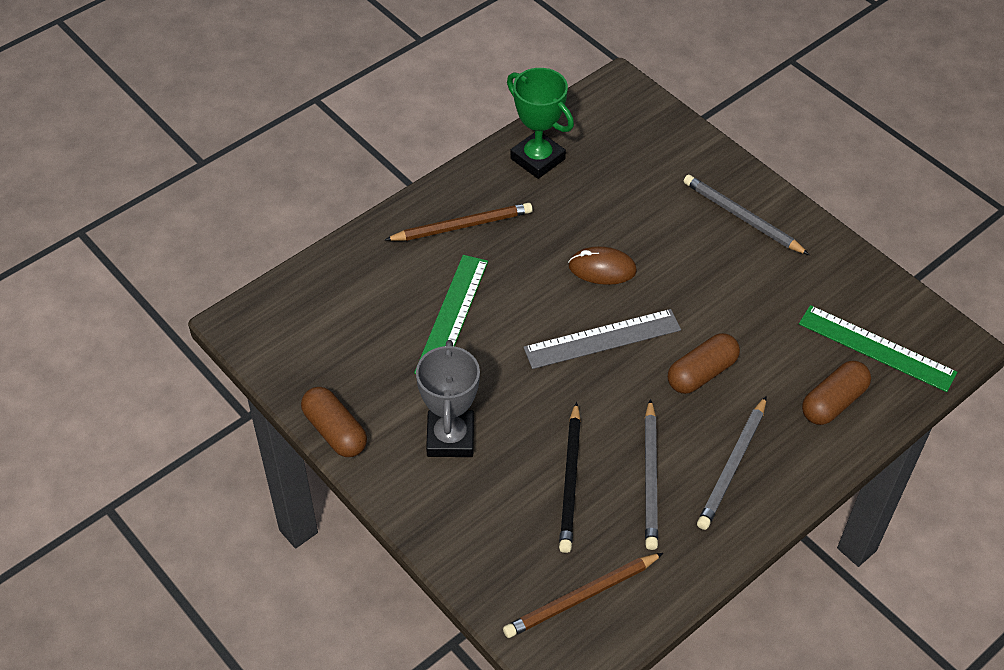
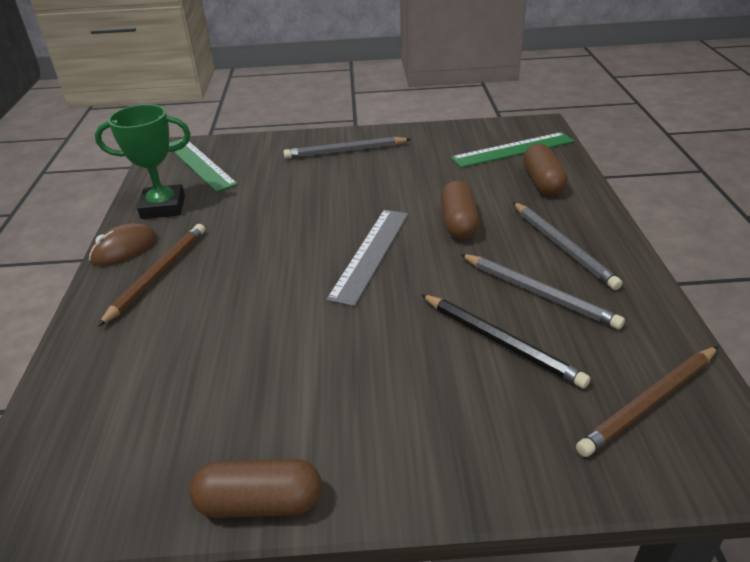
camera: 50 degrees left, 15 degrees down
green ruler [414,255,488,374] -> green ruler moved to [169,138,238,192]
grey trophy [416,340,480,457] -> none
brown pencil [503,553,663,638] -> brown pencil turned 45 degrees clockwise [576,346,718,457]
brown mouse [568,246,637,285] -> brown mouse moved to [89,223,157,266]

